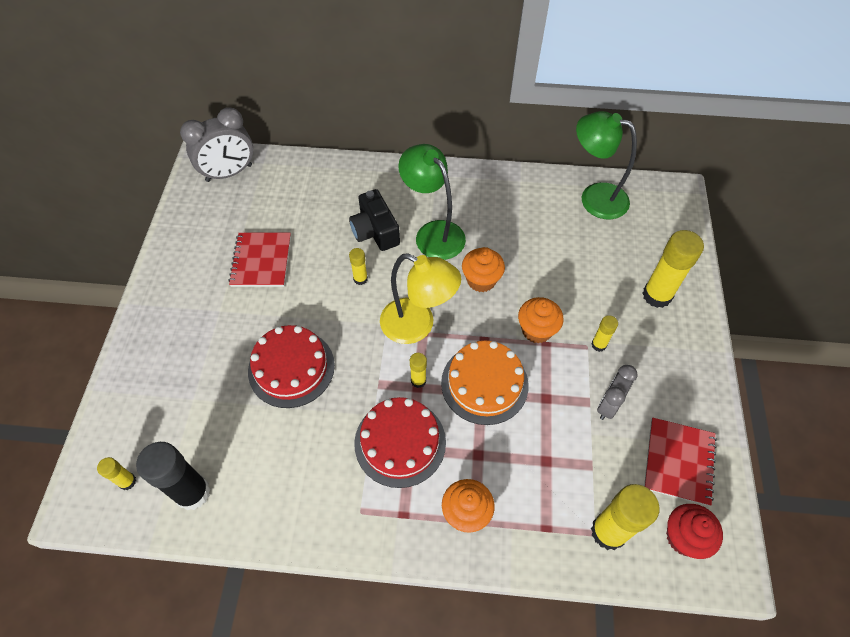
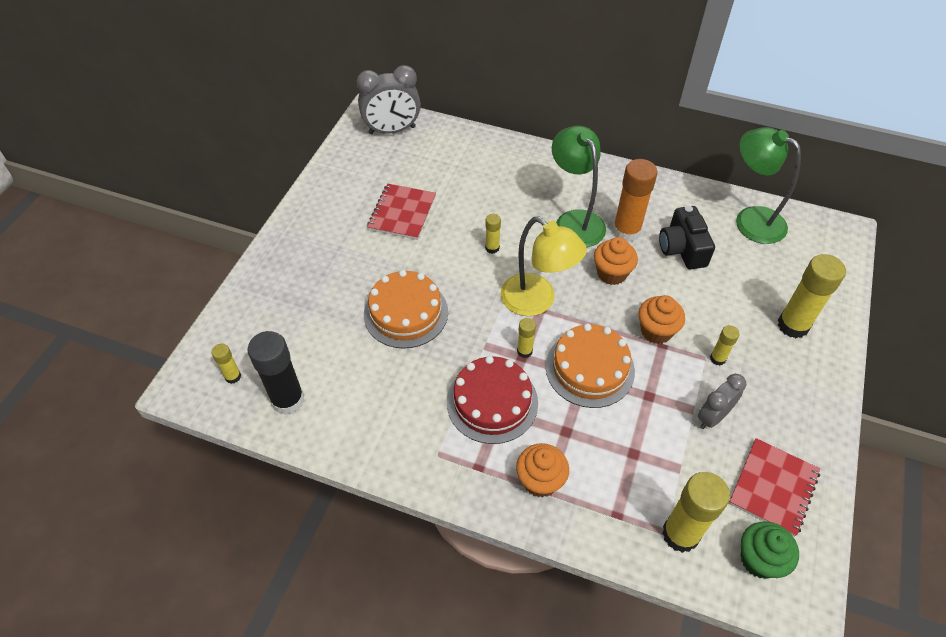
camera: 15 degrees right, 5 degrees down
red cake [248,325,335,408] -> orange cake [364,270,448,349]
black camera [349,189,400,251] -> black camera moved to [659,206,715,269]
red cupcake [666,504,723,559] -> green cupcake [741,521,799,579]
none -> orange glue stick [613,159,658,242]

